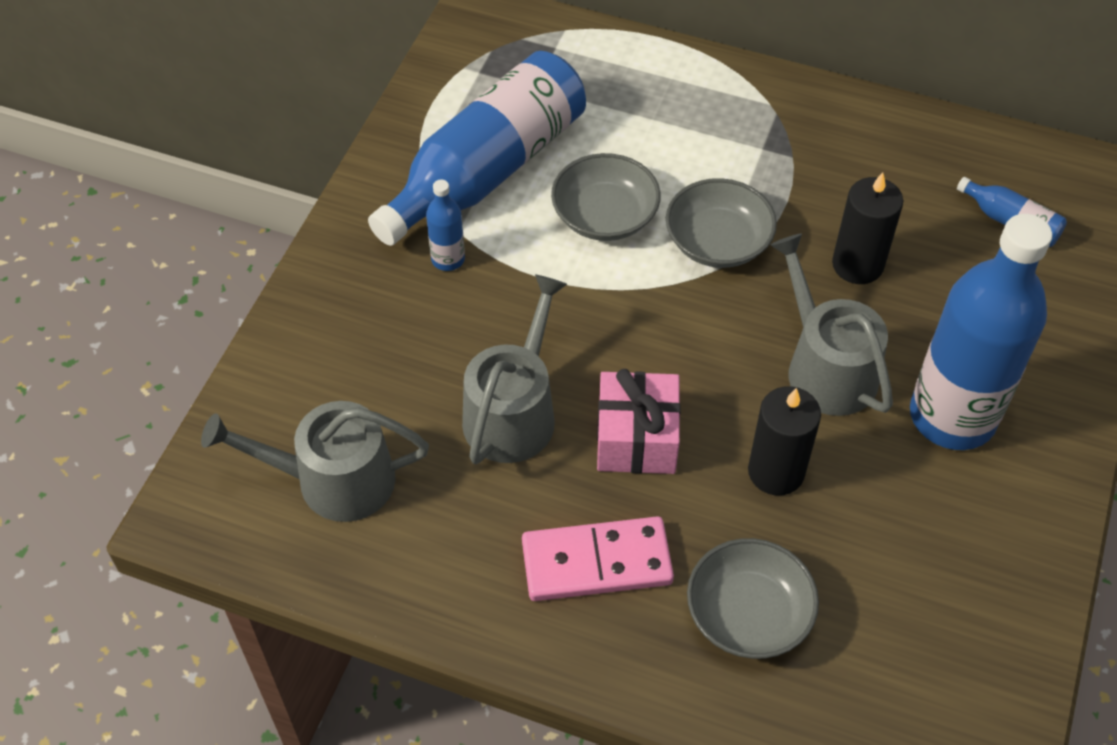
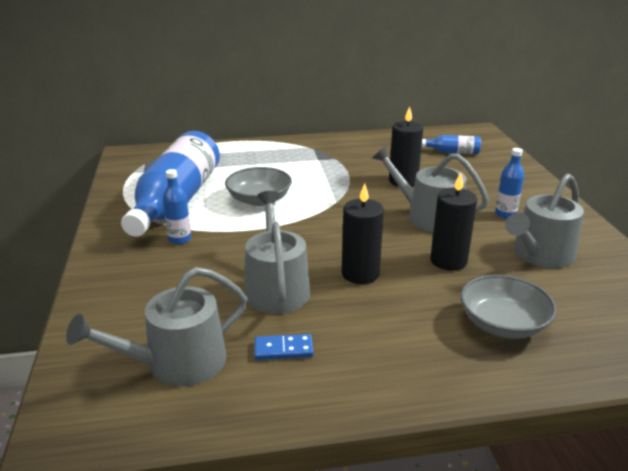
camera: 30 degrees left, 25 degrees down
pink domino [522,516,674,601] -> none
pink gift [597,369,681,474] -> black candle [342,183,384,284]
grey bowl [666,178,777,268] -> none
blue bottle [910,214,1052,450] -> blue bottle [495,148,524,219], size x0.41
none -> blue domino [255,334,314,360]
none -> grey watering can [505,174,584,268]

